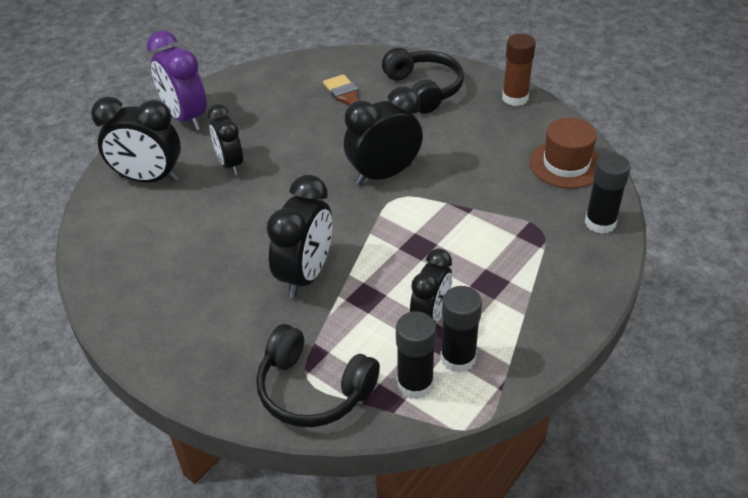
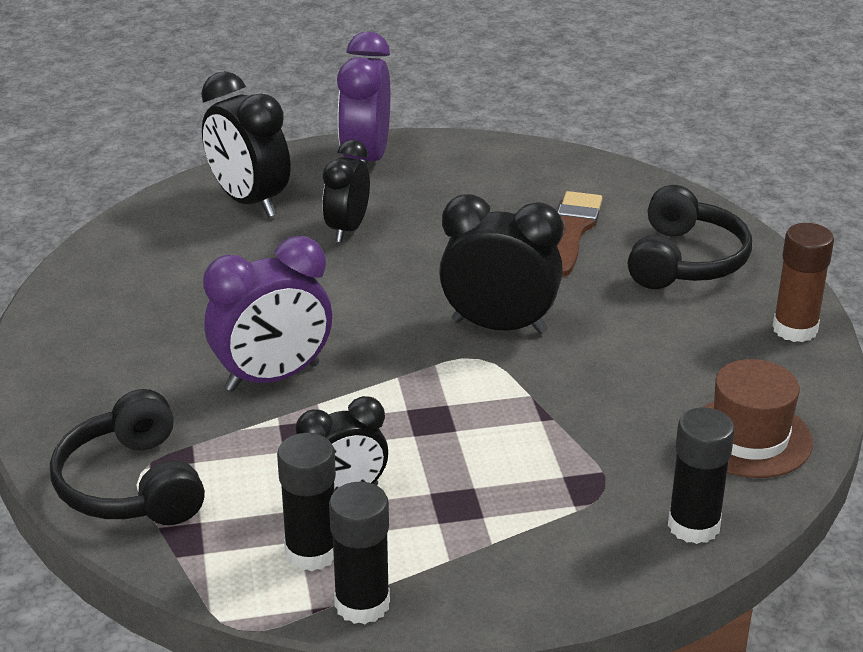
camera: 40 degrees right, 10 degrees down
black clock [267,175,332,298] -> purple clock [203,236,332,392]
black glue stick [396,311,436,399] -> black glue stick moved to [329,482,390,624]

